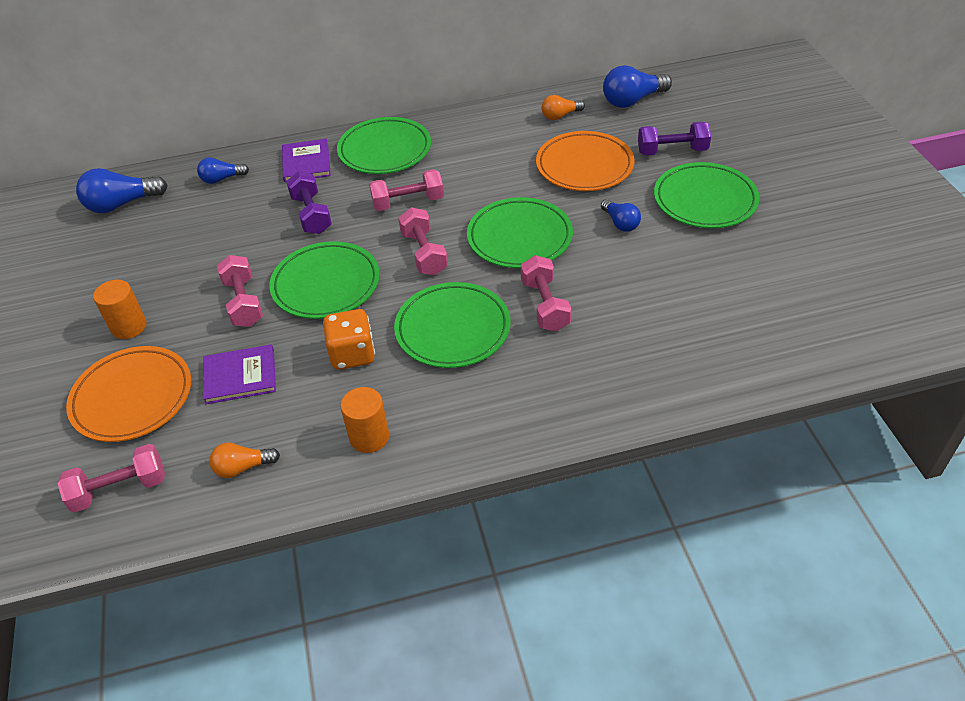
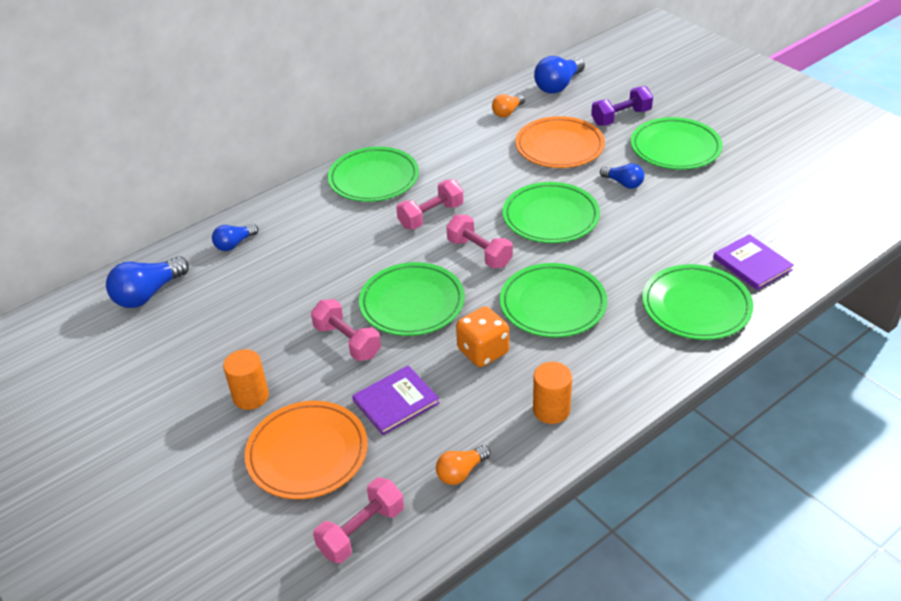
camera: 25 degrees left, 5 degrees down
purple book [282,139,331,182] -> purple book moved to [713,234,794,290]
purple dumbbell [286,171,332,234] -> none
pink dumbbell [521,255,571,331] -> none
none -> green plate [642,264,753,340]

